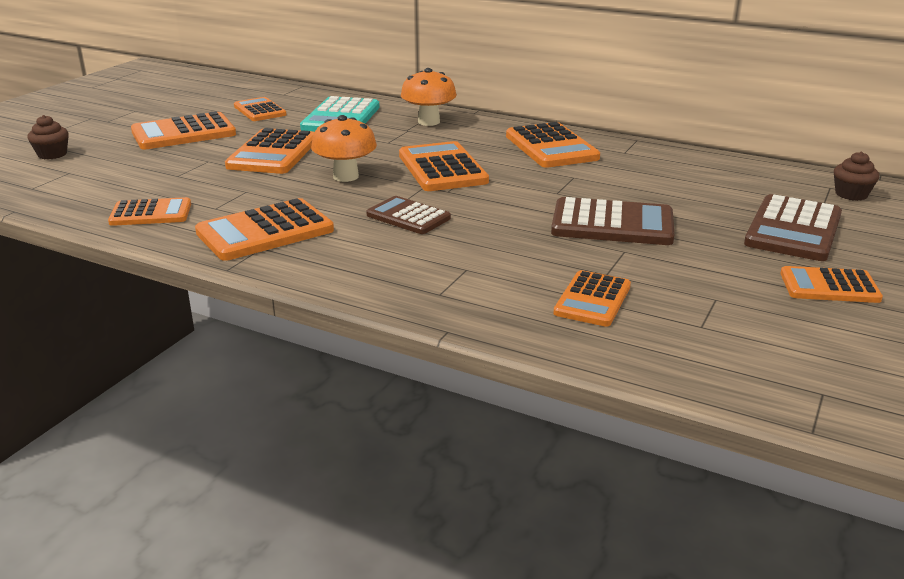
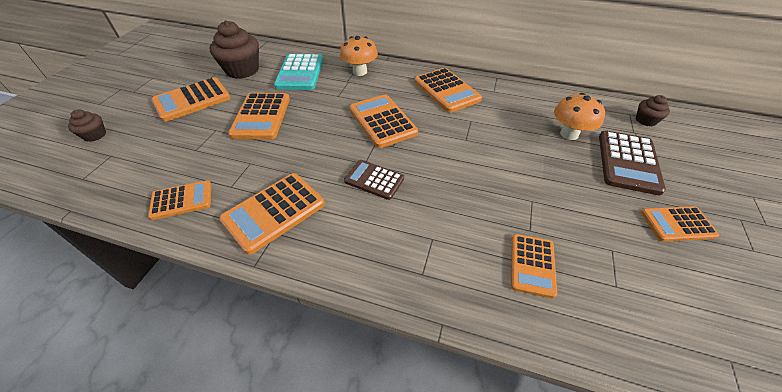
camera: 10 degrees left, 20 degrees up
orange calculator [234,97,287,121] -> brown cupcake [209,21,259,79]
orange mushroom [311,115,377,182] -> orange mushroom moved to [554,93,605,140]
brown calculator [551,197,674,245] -> none

